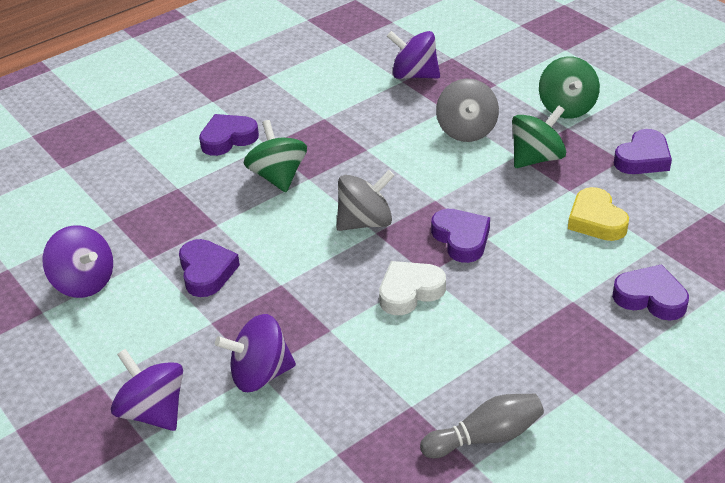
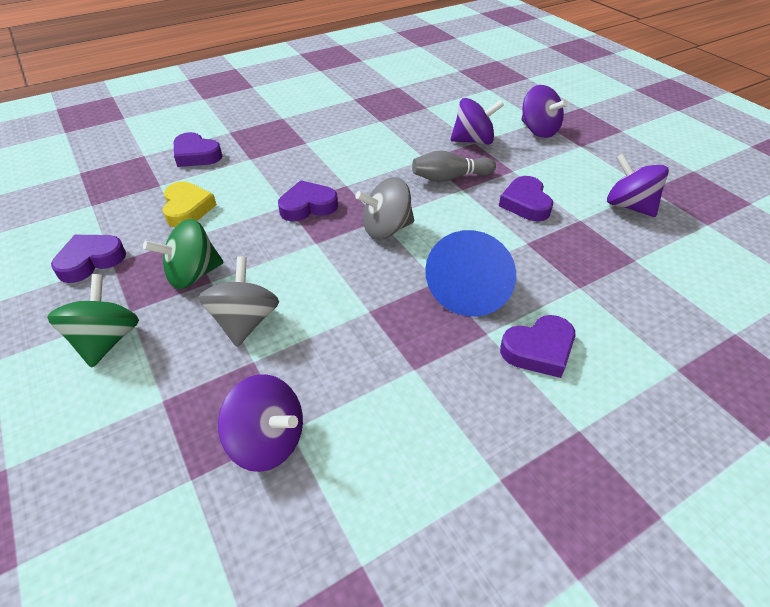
camera: 175 degrees left, 5 degrees up
green spinning top [244,120,307,192] -> blue cone [425,230,516,317]
white heart [379,261,446,315] -> none
grey bowling pin [420,394,544,458] -> grey bowling pin moved to [412,150,496,182]
purple heart [431,209,490,263] -> purple heart turned 90 degrees clockwise [278,180,338,222]

